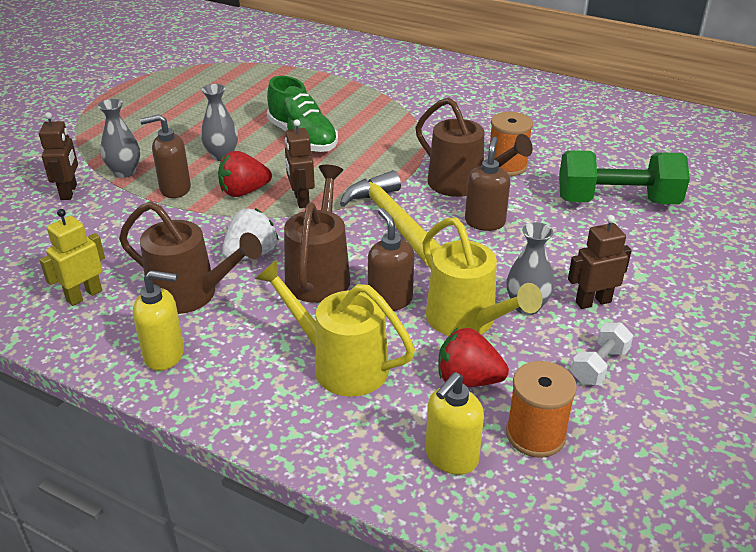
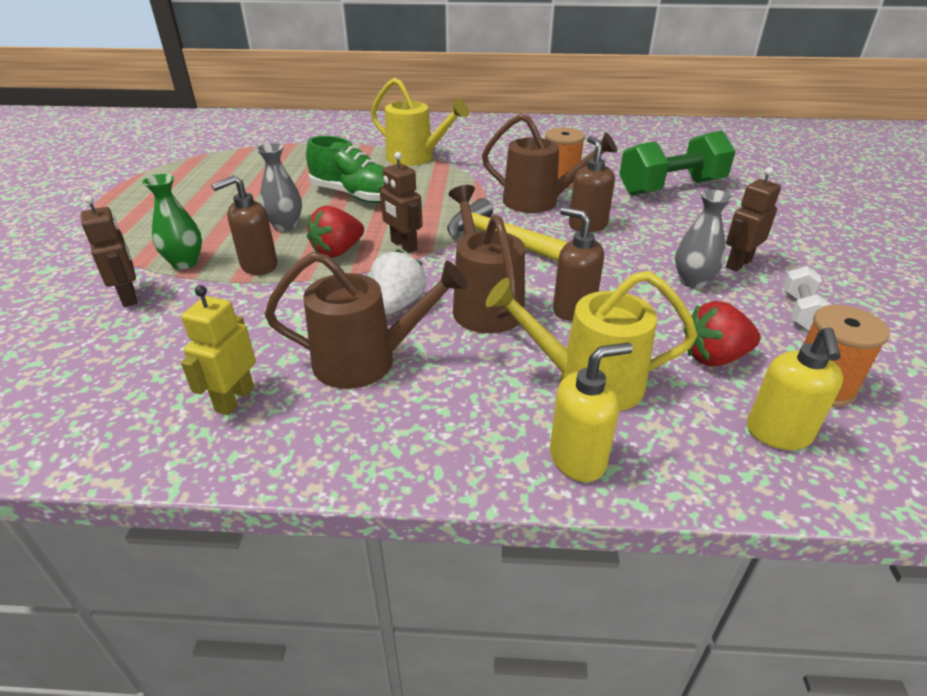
camera: 25 degrees left, 0 degrees up
grey vase [98,99,140,178] -> green vase [142,174,202,269]
yellow soap dispenser [133,270,184,371] -> yellow soap dispenser moved to [550,342,633,482]
yellow watering can [422,217,543,336] -> yellow watering can moved to [371,78,469,166]

